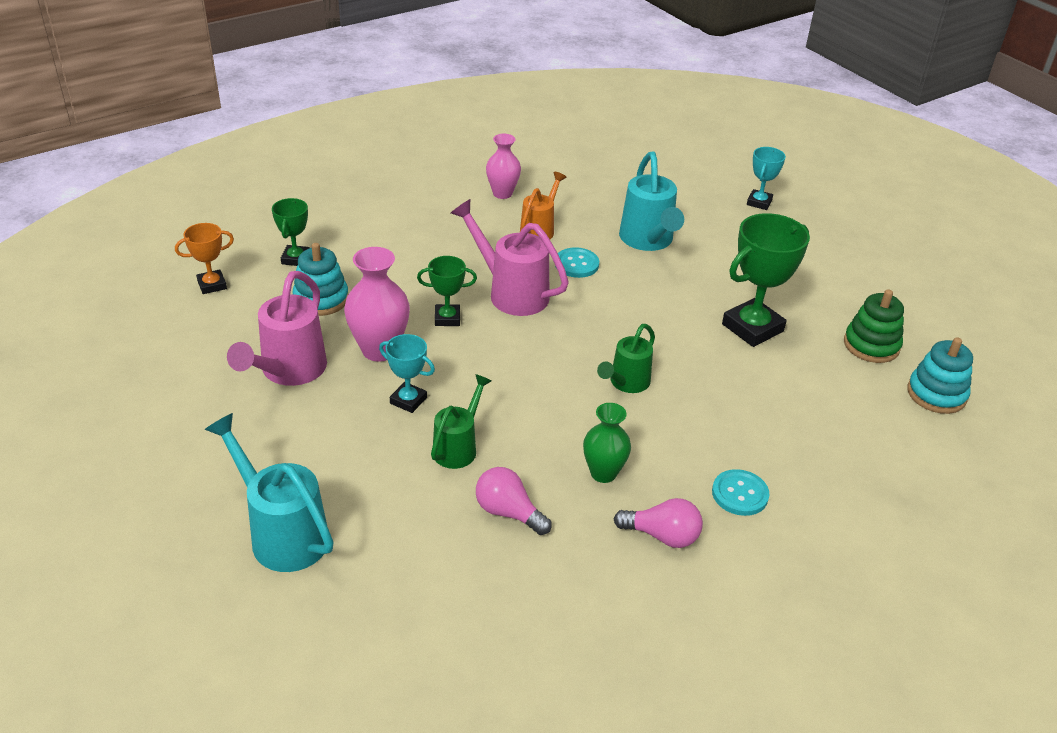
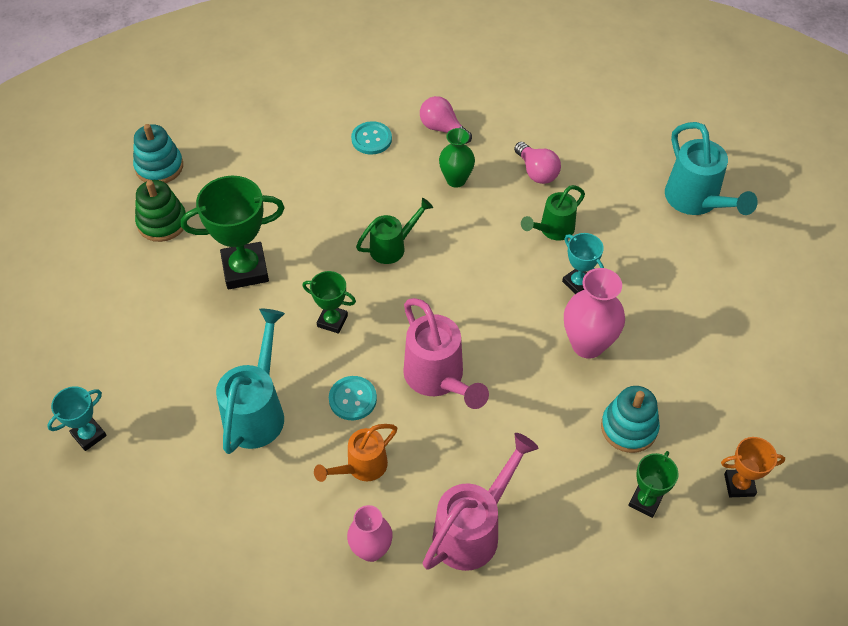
camera: 155 degrees left, 15 degrees up
pink watering can [227,271,327,386] -> pink watering can moved to [423,433,539,571]
green trophy [417,256,477,326] -> green trophy moved to [302,271,356,334]

